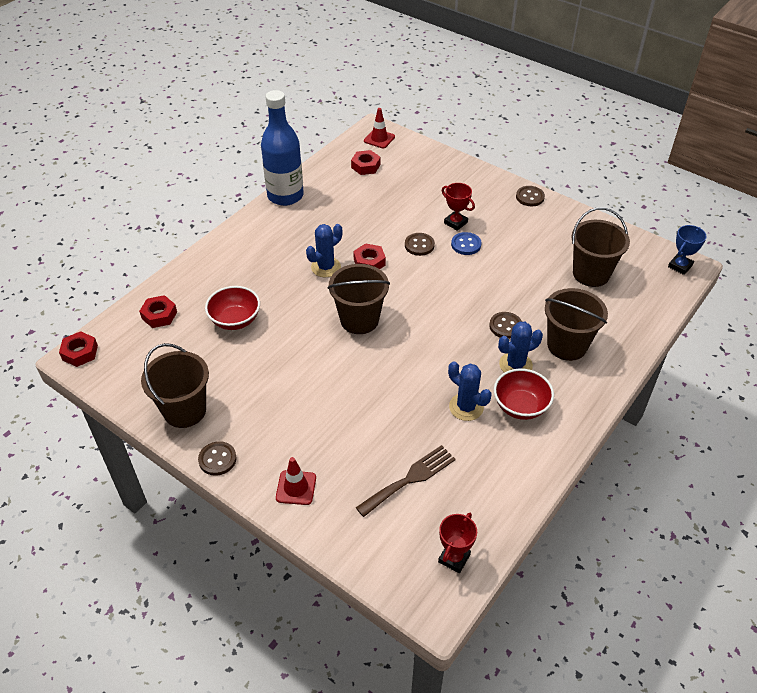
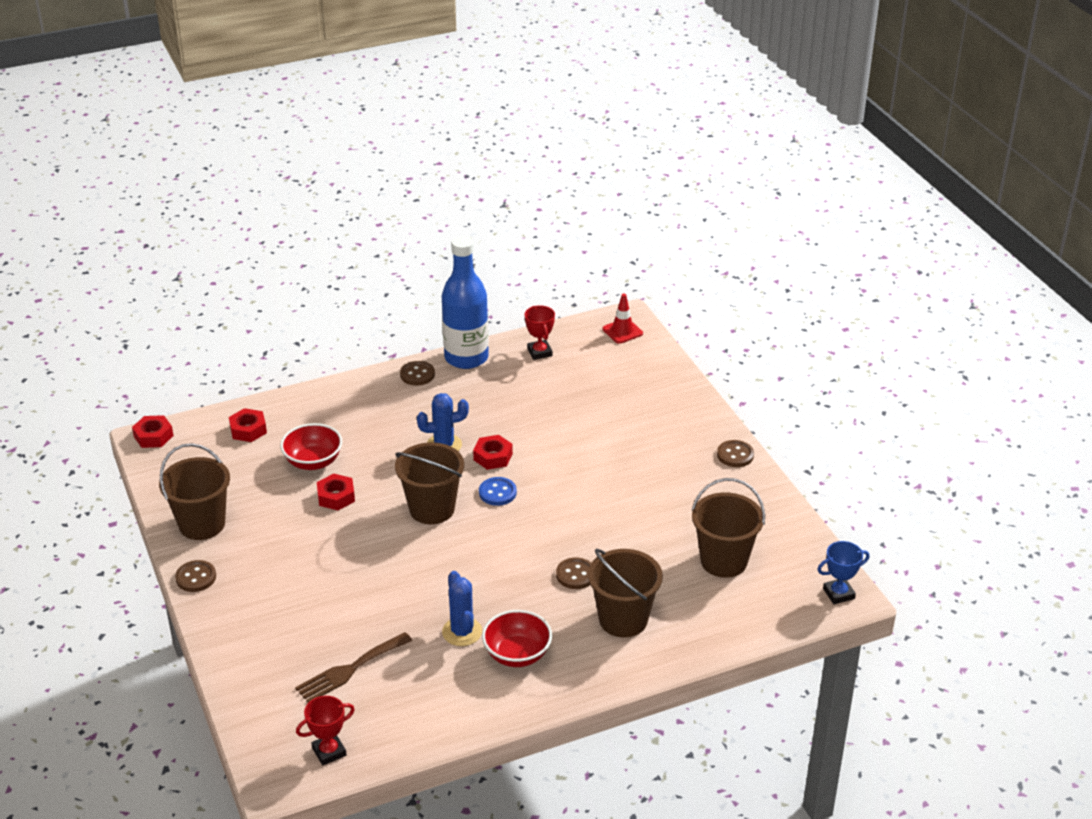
camera: 30 degrees right, 10 degrees down
red traffic cone [276,457,316,505] -> none
red nut [351,150,380,175] -> red nut moved to [317,474,355,510]
brown fork [355,445,456,517] -> brown fork turned 150 degrees clockwise [295,632,412,703]
brown button [405,233,435,256] -> brown button moved to [400,361,435,385]
red trophy [442,183,475,231] -> red trophy moved to [525,305,555,360]
blue button [451,232,481,255] -> blue button moved to [479,477,517,506]
blue cactus [498,322,543,373] -> none

